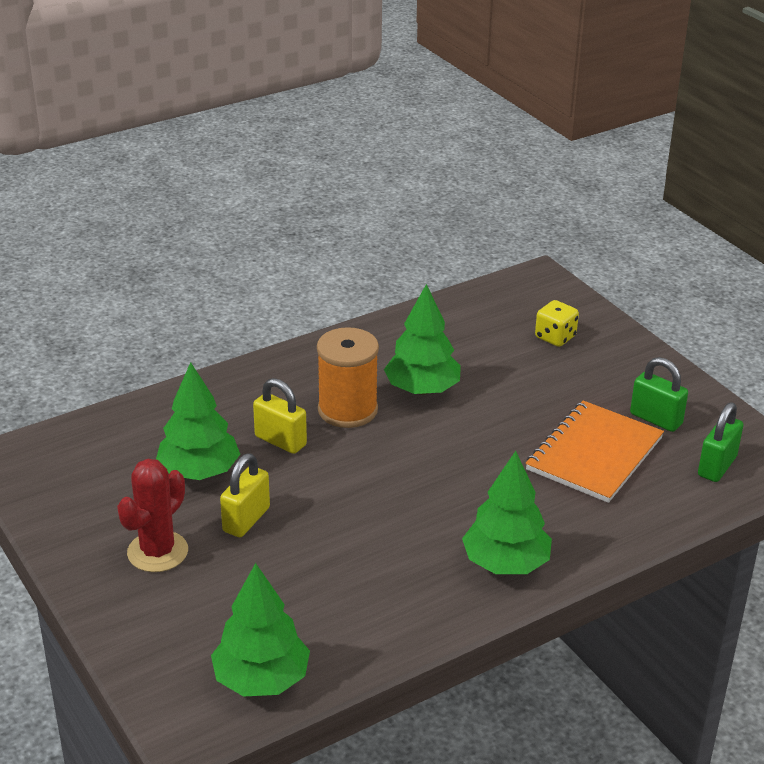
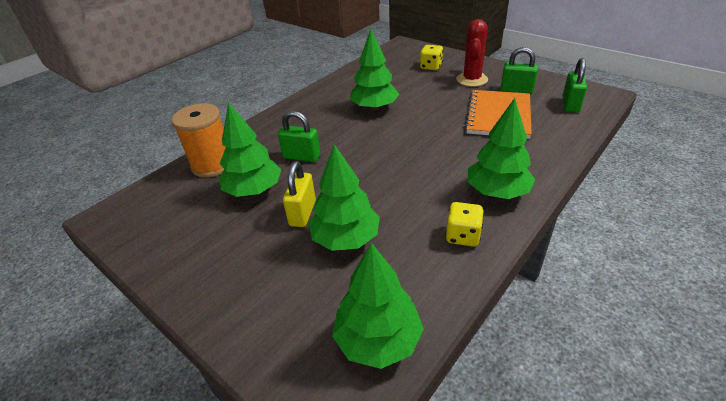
camera: 15 degrees left, 5 degrees up
red cactus [117,459,188,572] -> red cactus moved to [456,19,488,87]
yellow padlock [253,378,307,454] -> green padlock [278,111,320,162]
orange spool [317,327,379,428] -> orange spool moved to [172,103,226,178]
none -> green tree [309,144,380,251]
none -> yellow dice [445,202,484,247]

